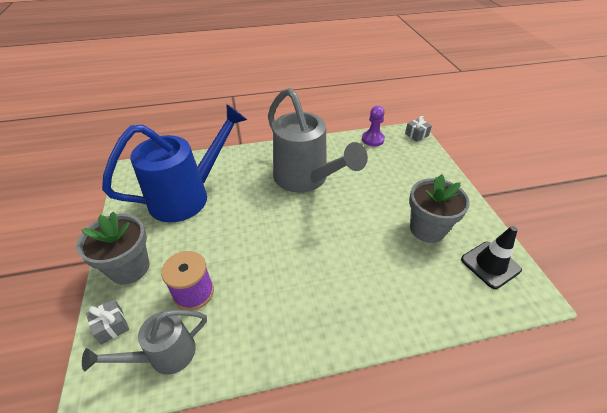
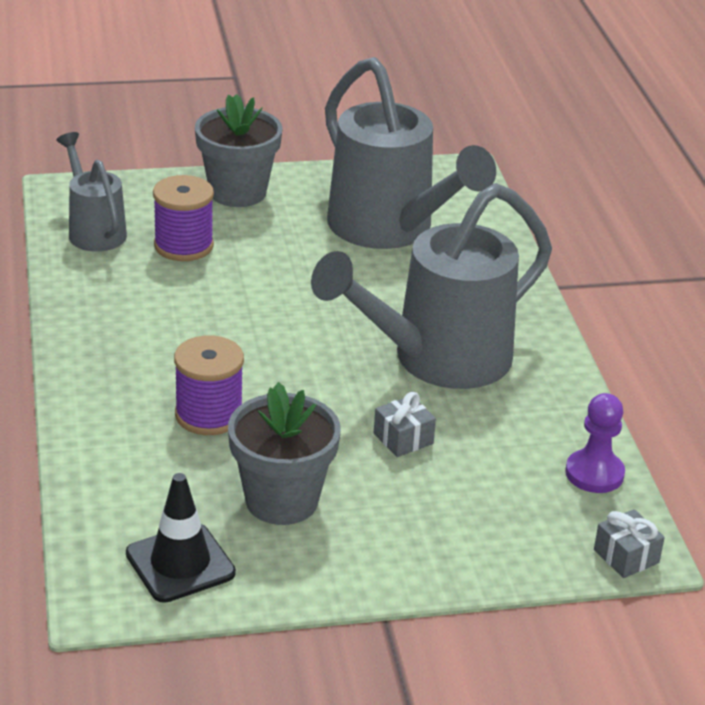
camera: 90 degrees right, 10 degrees down
grey gift [86,299,129,345] -> grey gift moved to [374,392,436,457]
blue watering can [102,104,247,222] -> grey watering can [325,57,496,249]
none -> purple spool [174,335,244,435]

